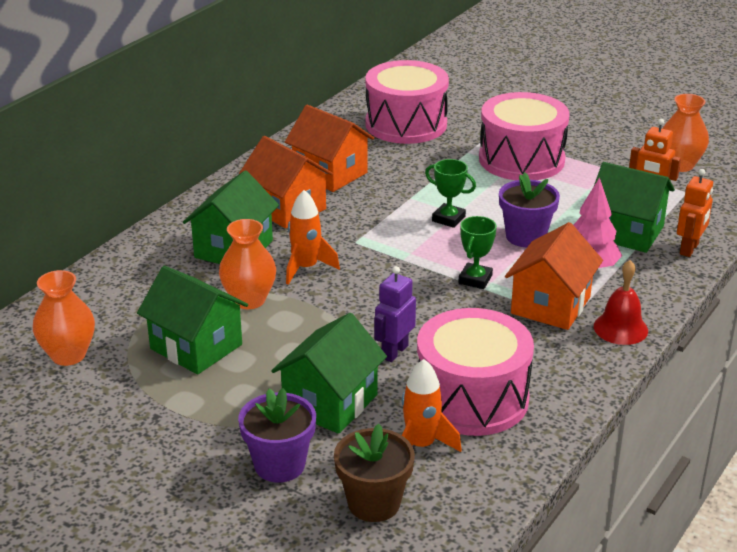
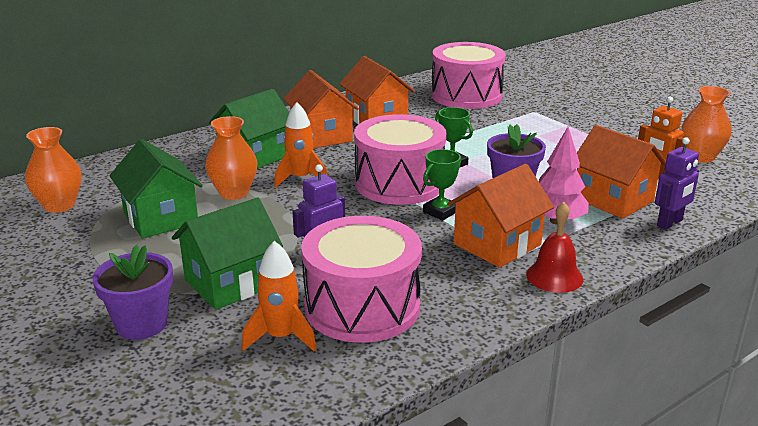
camera: 20 degrees right, 5 degrees down
brown flower pot [334,424,415,522] -> none
pink drum [479,92,570,180] -> pink drum moved to [354,114,447,205]
green house [594,162,675,253] -> orange house [577,125,666,219]
orange robot [677,169,713,257] -> purple robot [655,137,699,230]

